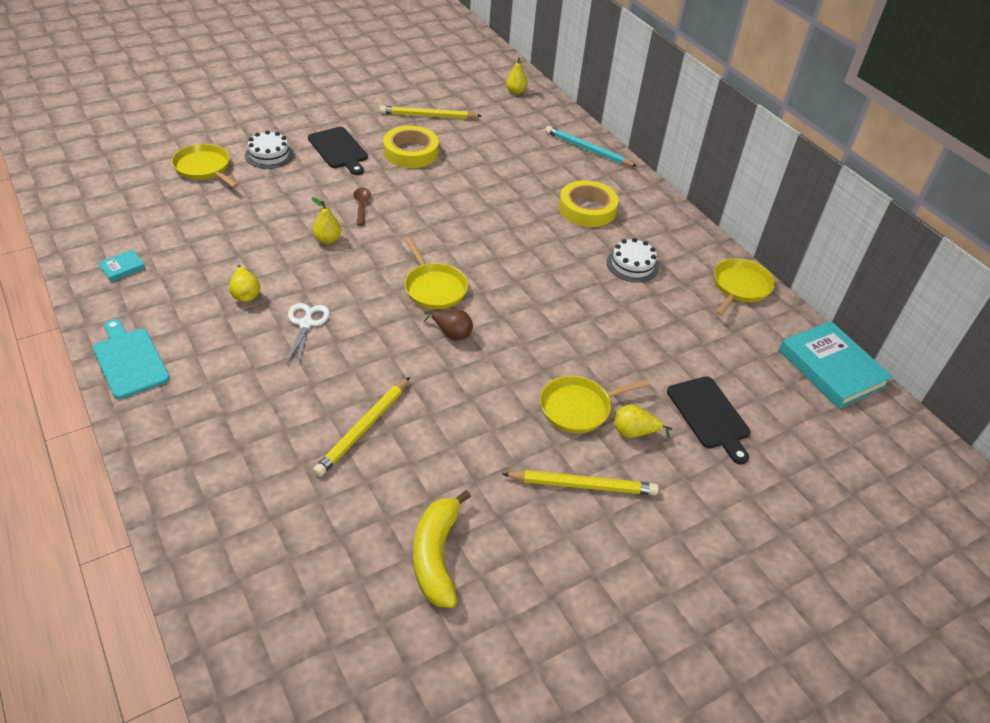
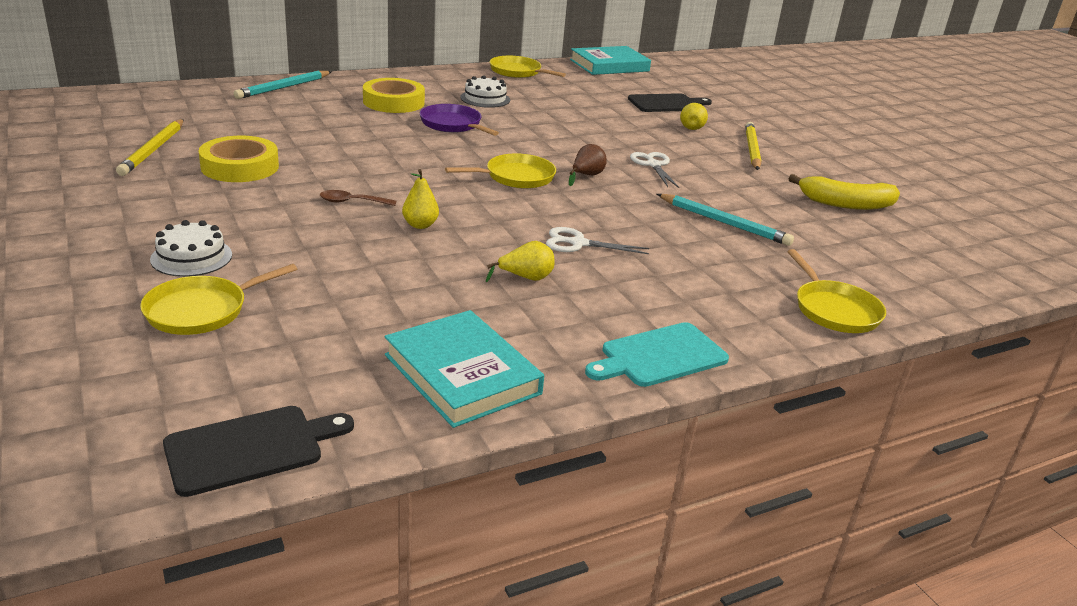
camera: 85 degrees left, 15 degrees down
turquoise book [98,250,145,282] -> turquoise book [384,310,544,428], size x2.35
black cutting board [308,127,368,175] -> black cutting board moved to [163,406,354,497]
yellow pencil [313,377,410,477] -> turquoise pencil [657,194,794,246]
yellow pear [506,58,528,94] -> none
yellow pan [540,376,650,433] -> yellow pan moved to [788,249,886,333]
none -> purple pan [420,104,499,136]
none -> white scissors [630,152,679,188]

